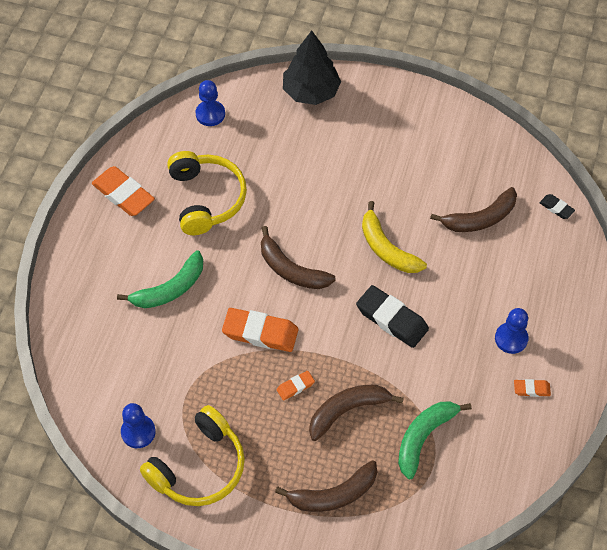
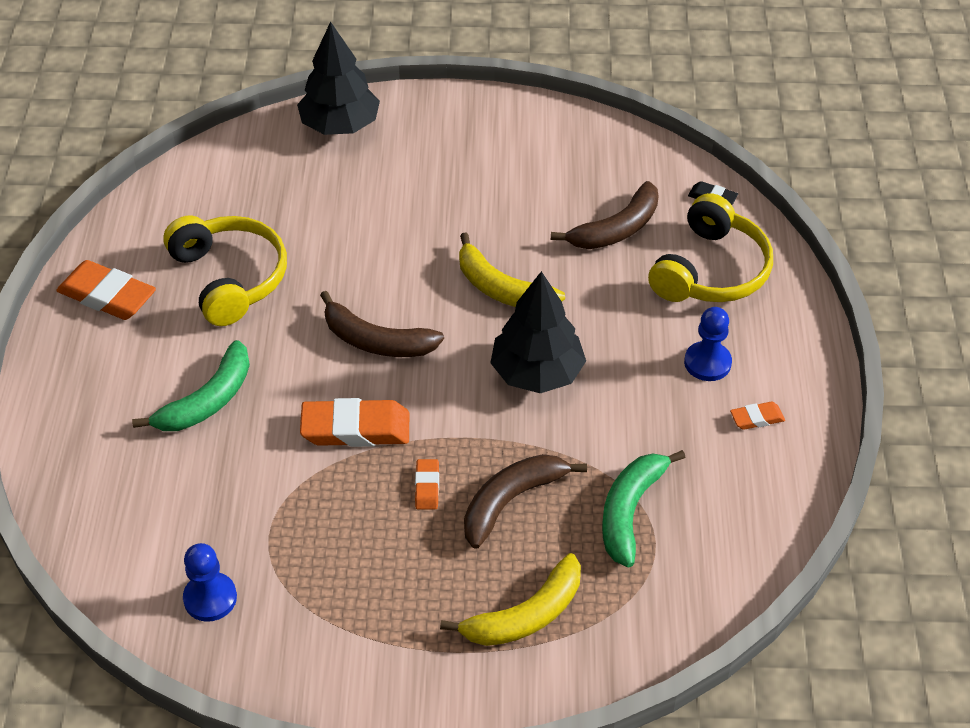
camera: 15 degrees left, 10 degrees down
yellow headphones [140,405,245,506] -> yellow headphones moved to [648,193,773,302]
blue pawn [195,80,225,126] -> none
brown banana [275,460,377,512] -> yellow banana [440,553,581,646]
orange eraser [277,371,315,401] -> orange eraser turned 45 degrees counterclockwise [415,459,439,509]
black eraser [356,285,429,348] -> black tree [490,271,586,393]

